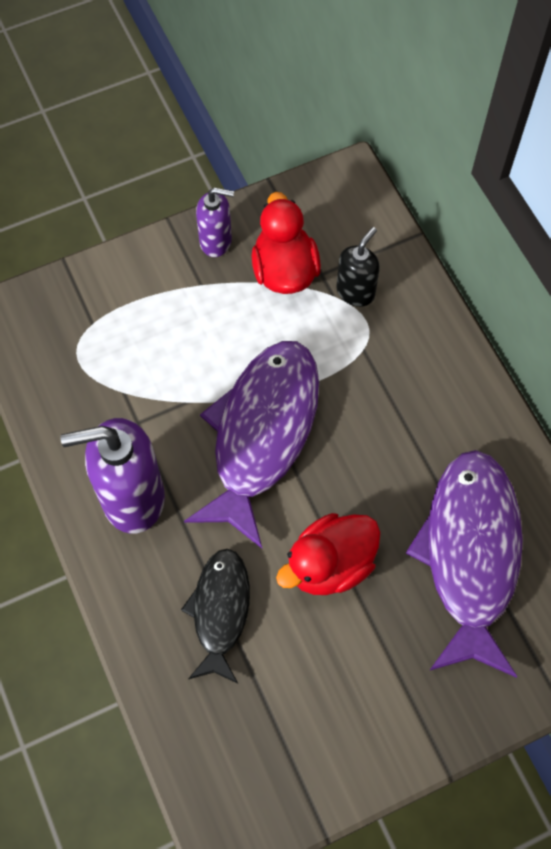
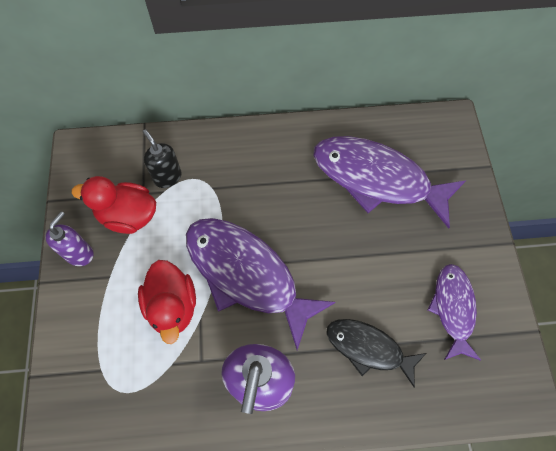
camera: 70 degrees left, 0 degrees up
red duck [276,513,380,595] -> red duck moved to [138,260,196,344]
none -> purple fish [428,264,481,361]

